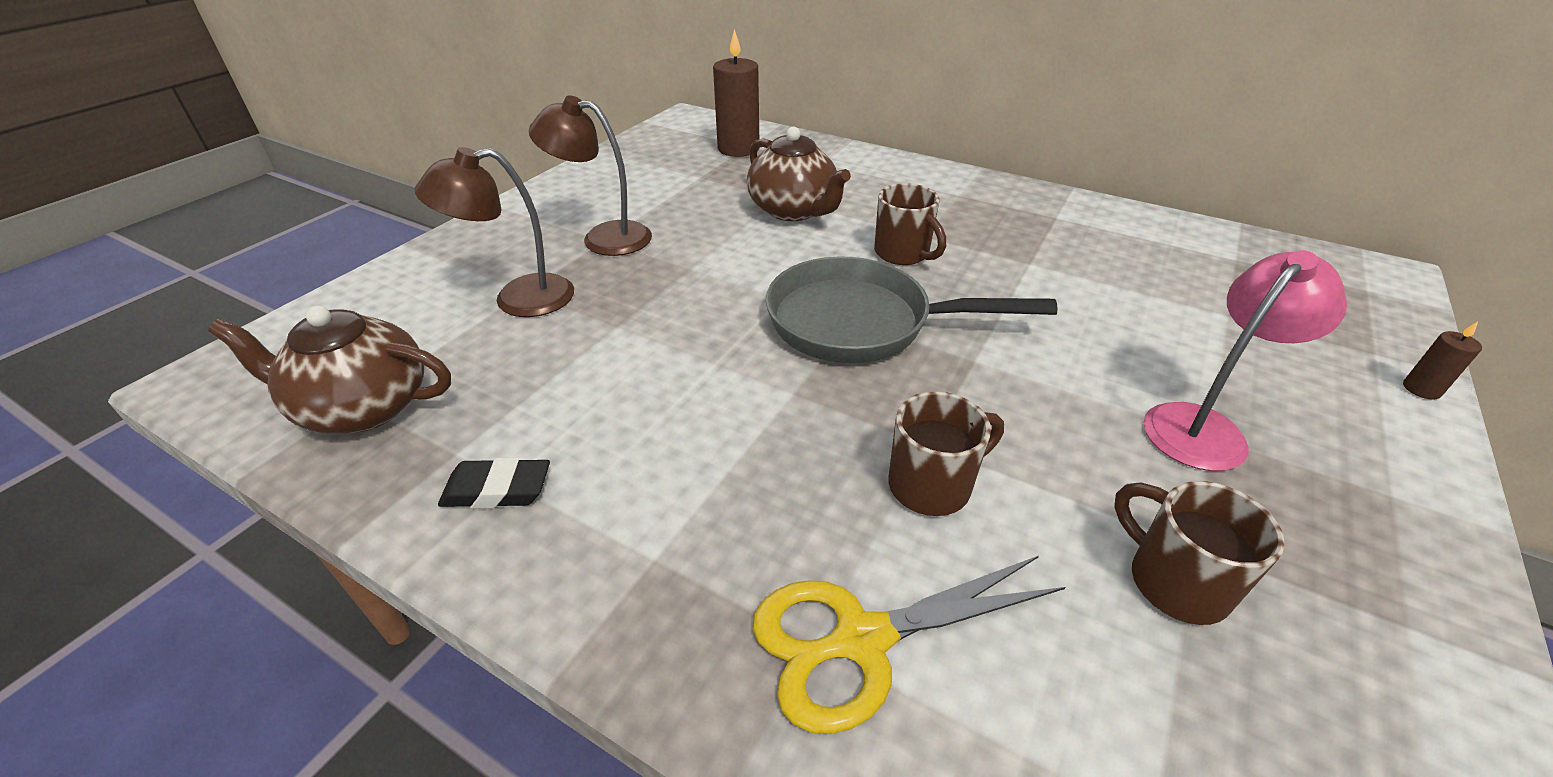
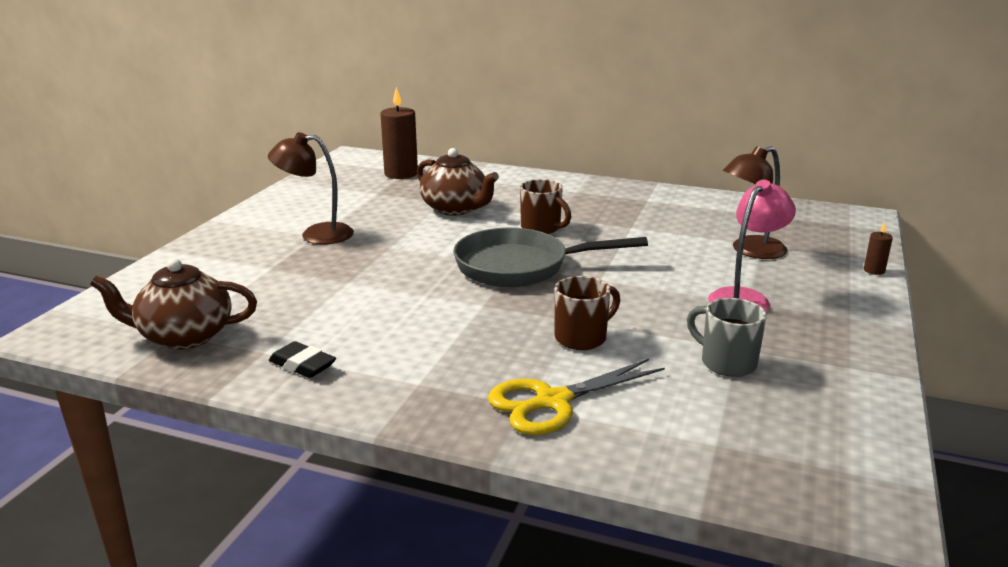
camera: 10 degrees left, 15 degrees down
brown lamp [415,147,574,317] -> brown lamp moved to [723,146,787,259]
black eraser [438,457,550,508] -> black eraser turned 45 degrees clockwise [269,341,336,378]
brown mug [1114,481,1285,625] -> grey mug [687,298,767,377]

